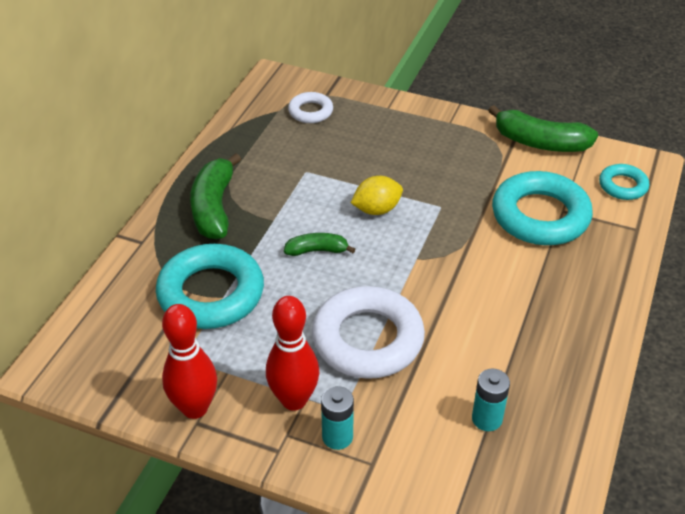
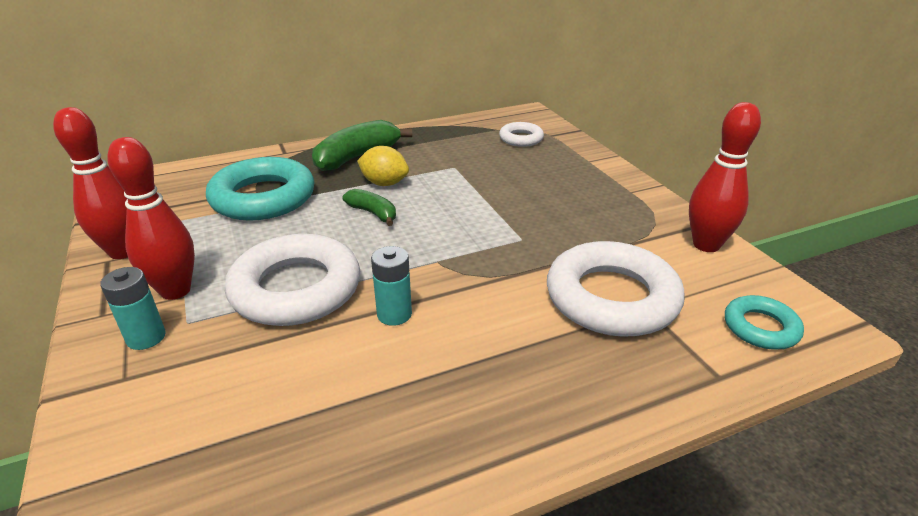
camera: 45 degrees right, 10 degrees down
yellow lemon [351,176,403,215] -> yellow lemon moved to [357,146,409,186]
turquoise battery [472,368,510,431] -> turquoise battery moved to [371,246,412,326]
green banana [488,105,598,152] -> red bowling pin [689,102,761,252]
turquoise ring [492,171,593,245] -> white ring [547,241,685,337]

